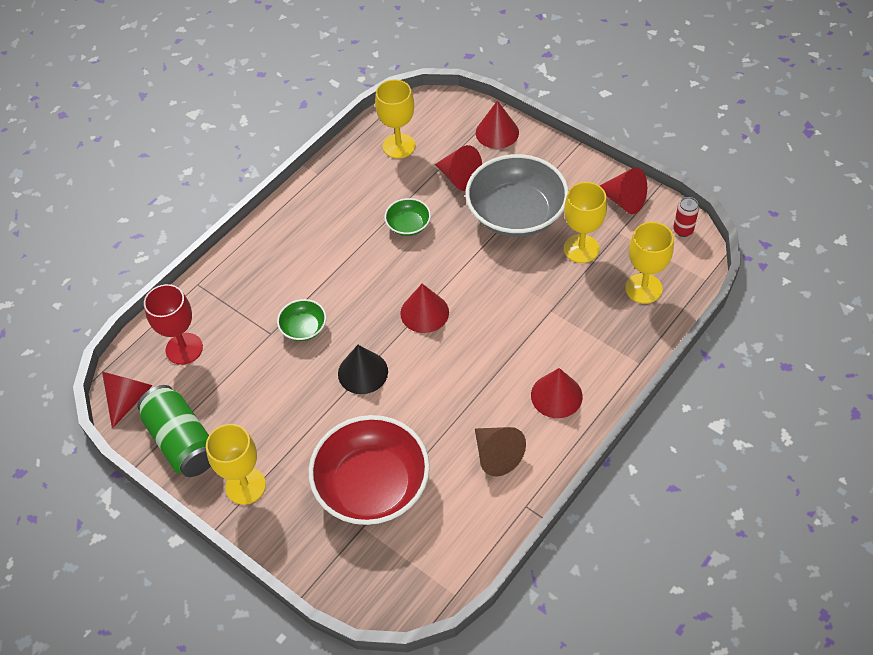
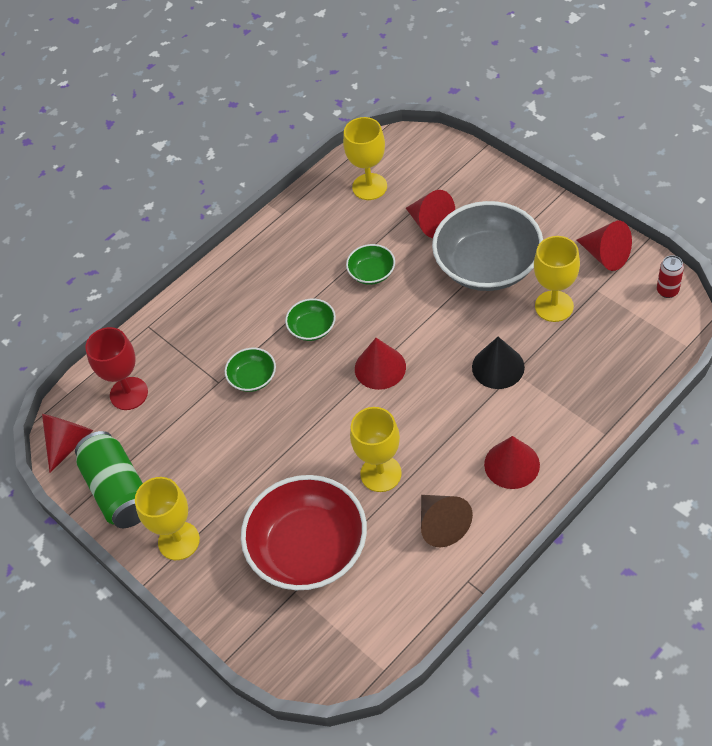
camera: 10 degrees right, 0 degrees up
black cone [338,345,388,394] -> black cone moved to [472,337,525,389]
red cone [476,101,519,149] -> none
yellow goblet [625,222,674,304] -> yellow goblet moved to [350,407,402,492]
none -> green bowl [285,298,336,341]

